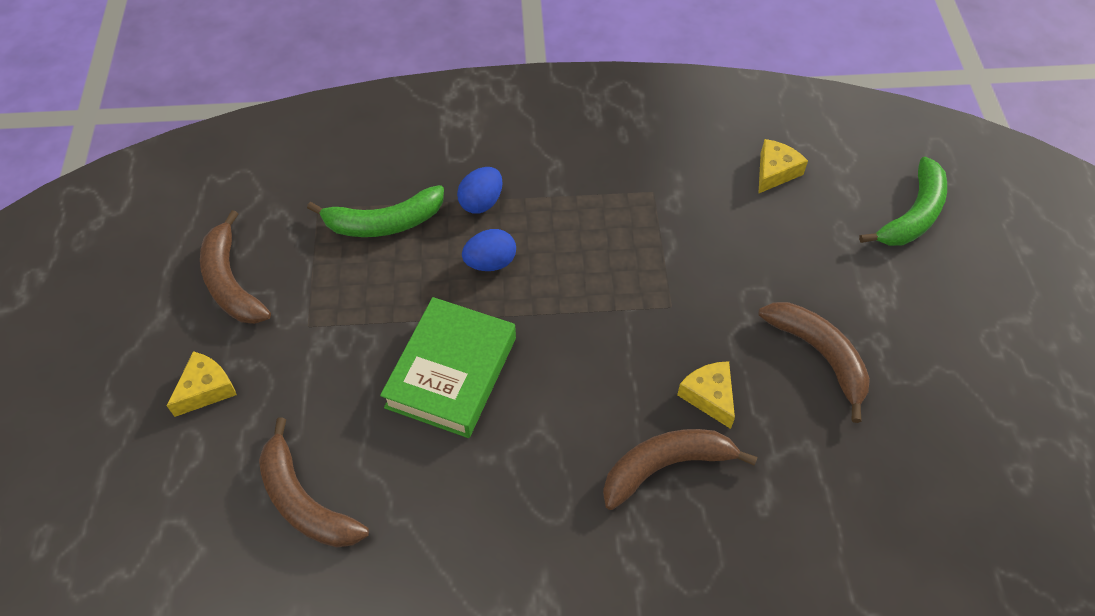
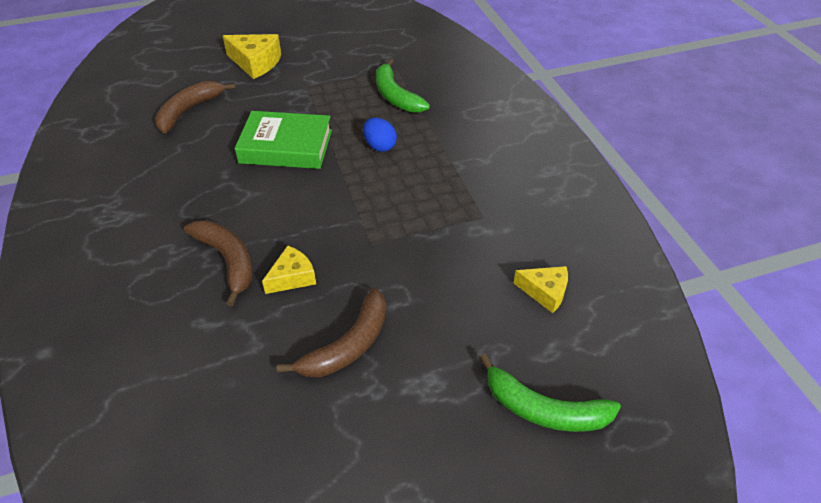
camera: 75 degrees right, 10 degrees down
yellow cheese [167,351,237,417] -> yellow cheese [223,34,281,79], size x1.54
brown banana [200,210,271,324] -> none
blue egg [457,167,503,214] -> none

